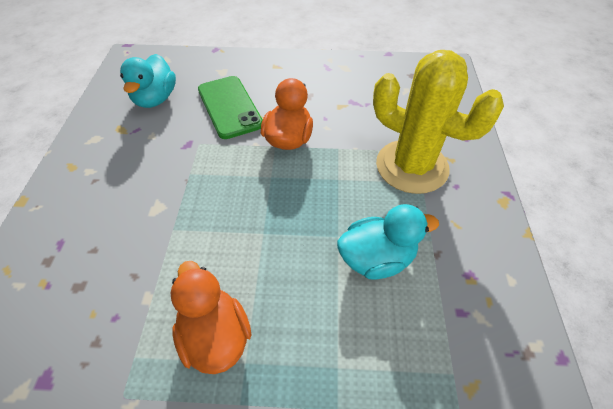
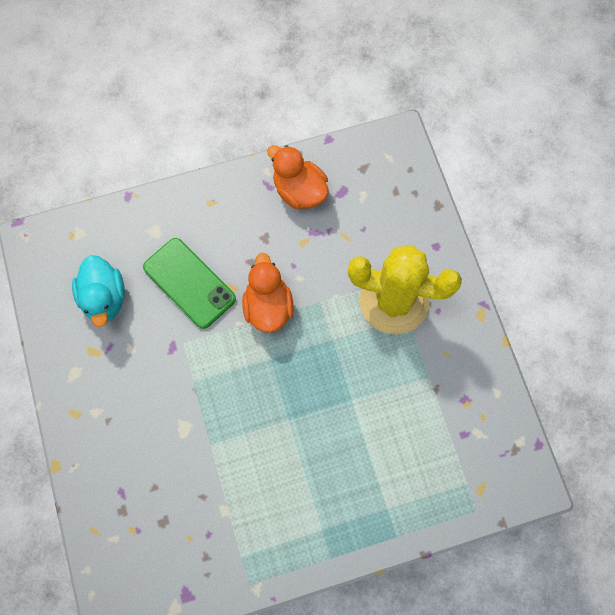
camera: 20 degrees left, 20 degrees up
orange duck [170,261,251,374] -> orange duck moved to [267,145,329,209]
turquoise duck [337,204,439,279] -> none

